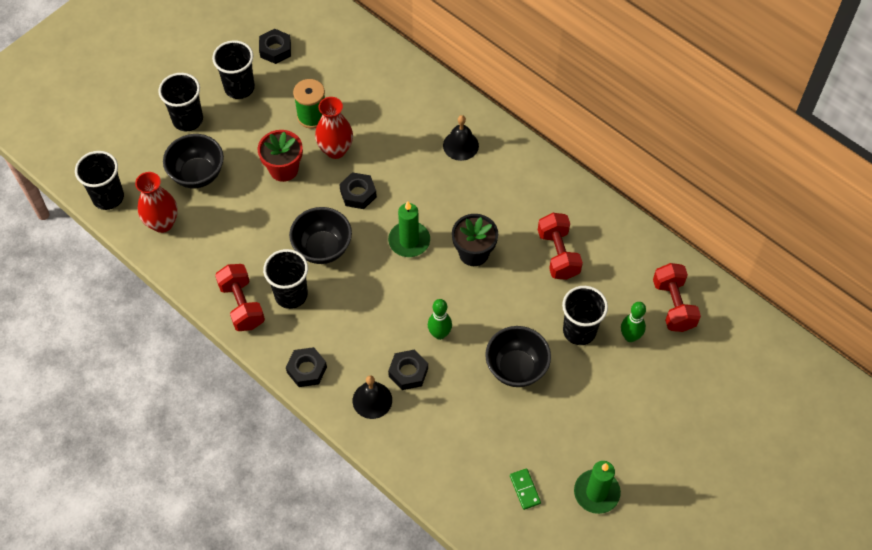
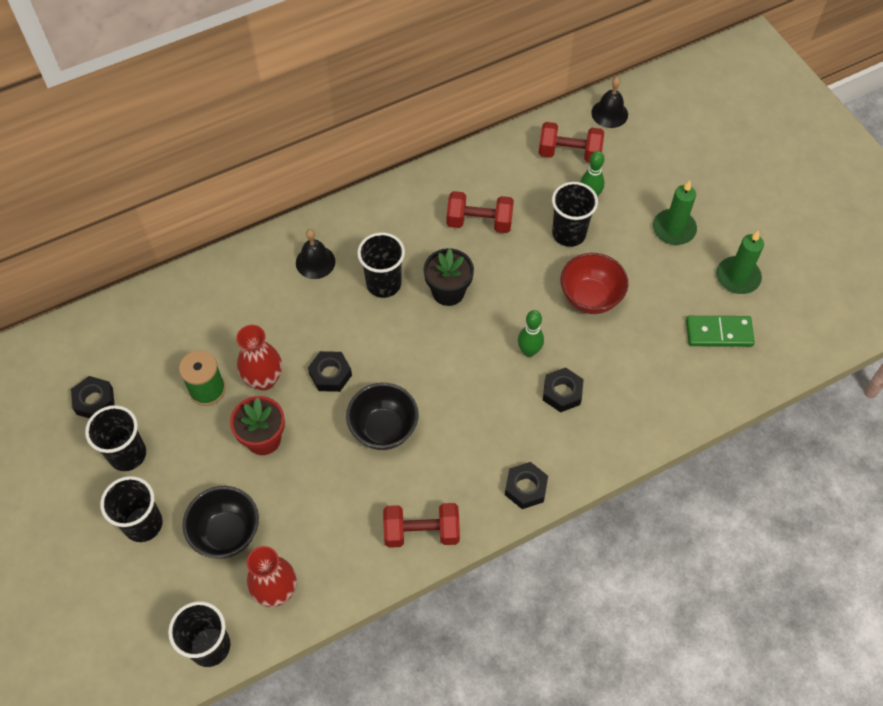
camera: 70 degrees left, 0 degrees up
black cup [263,249,308,309] -> black cup moved to [357,232,405,298]
black bell [353,375,392,419] -> black bell moved to [591,77,628,128]
green candle [388,201,430,257] -> green candle moved to [653,181,697,245]
black bowl [485,326,551,387] -> red bowl [561,253,628,314]
green domino [510,469,541,510] -> green domino [686,316,755,347], size x1.67

